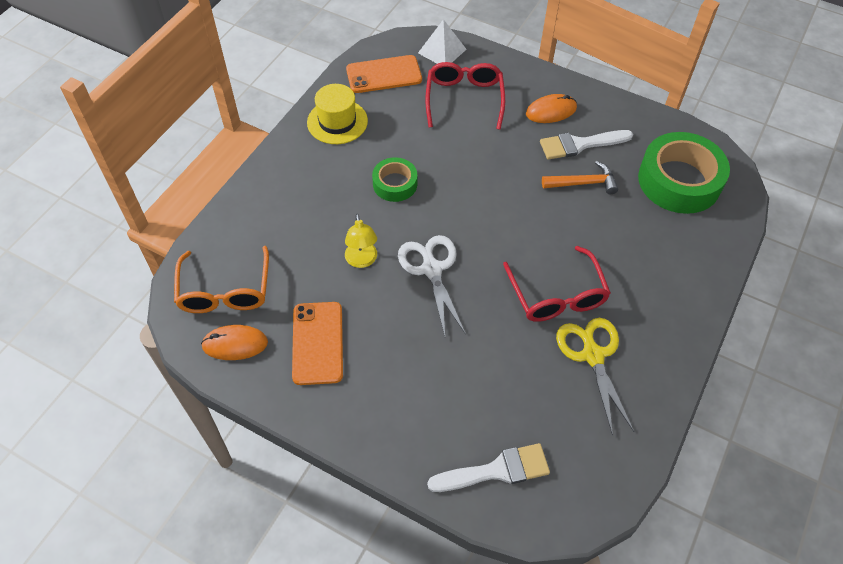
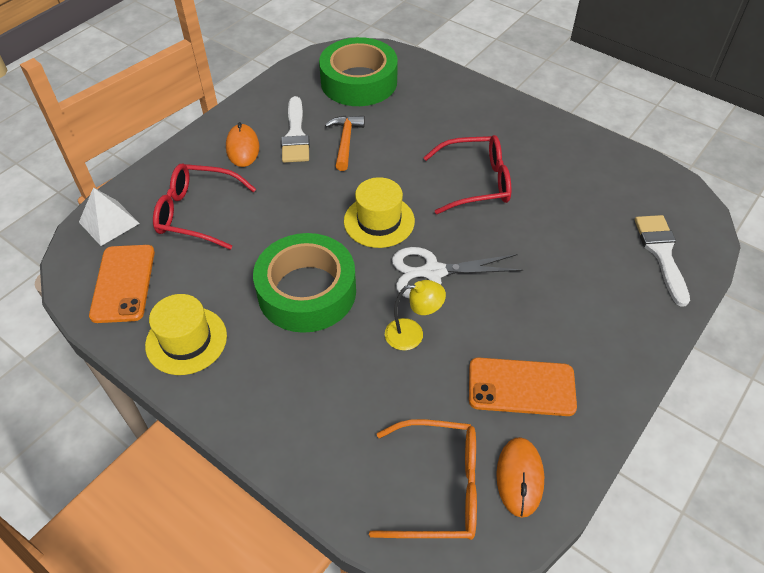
camera: 80 degrees left, 5 degrees down
green tape [372,157,417,202] -> green tape [253,233,356,333], size x1.85
yellow scissors [556,318,634,436] -> none
none -> yellow hat [344,177,415,248]

